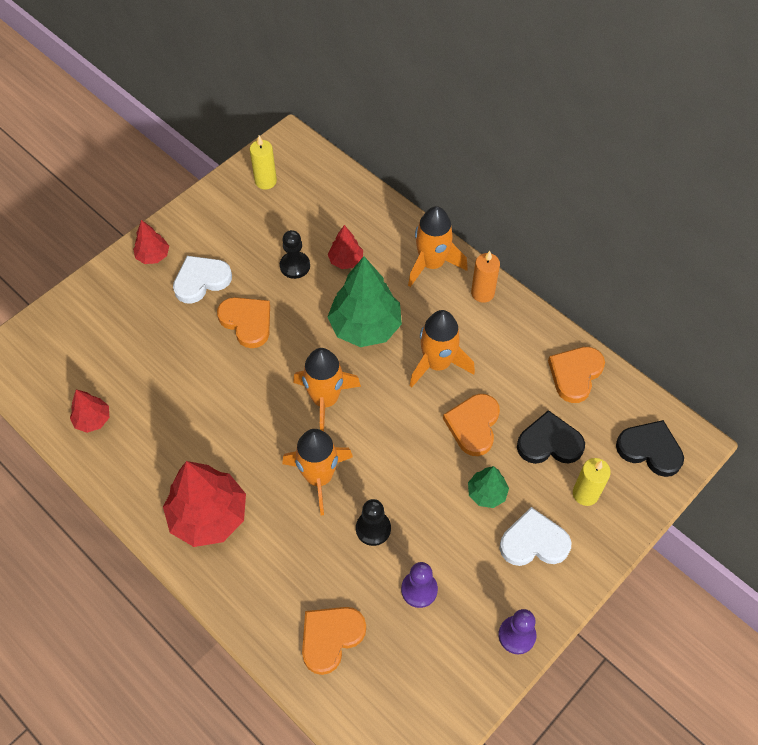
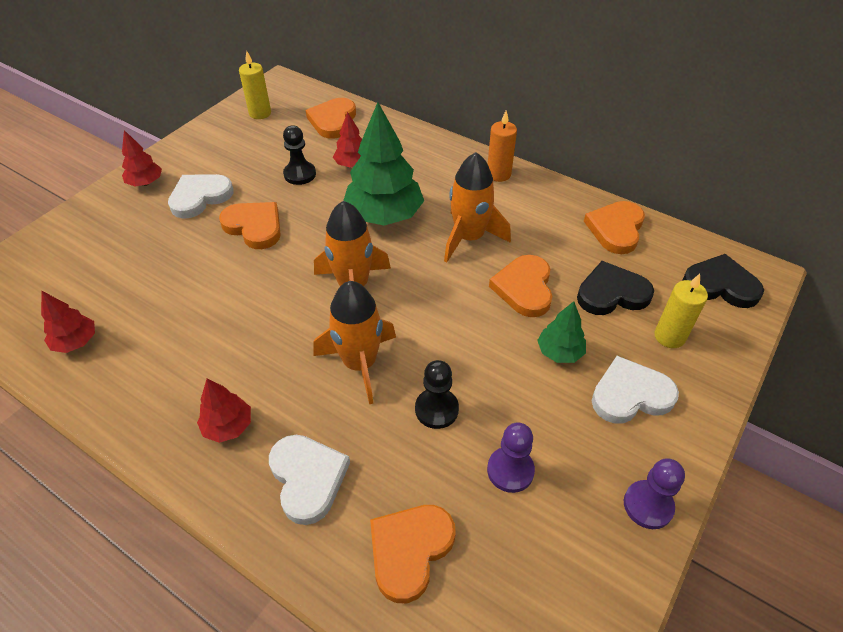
camera: 10 degrees left, 10 degrees down
red tree [163,461,246,547] -> red tree [197,379,251,443], size x0.51
orange rocket [408,206,468,287] -> none
none -> white heart [269,435,350,525]
none -> orange heart [306,98,356,139]

